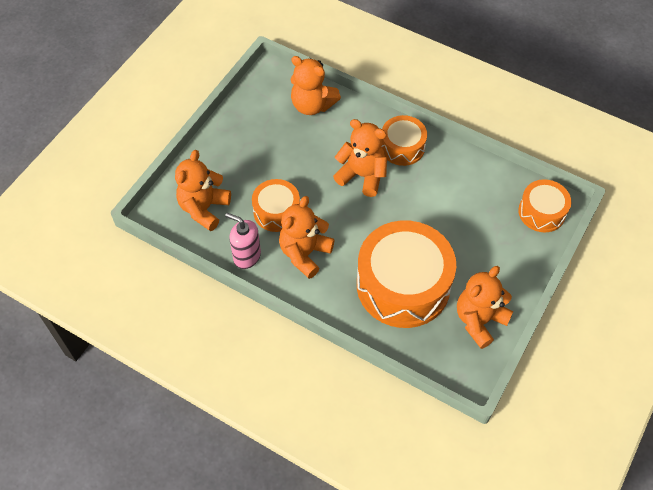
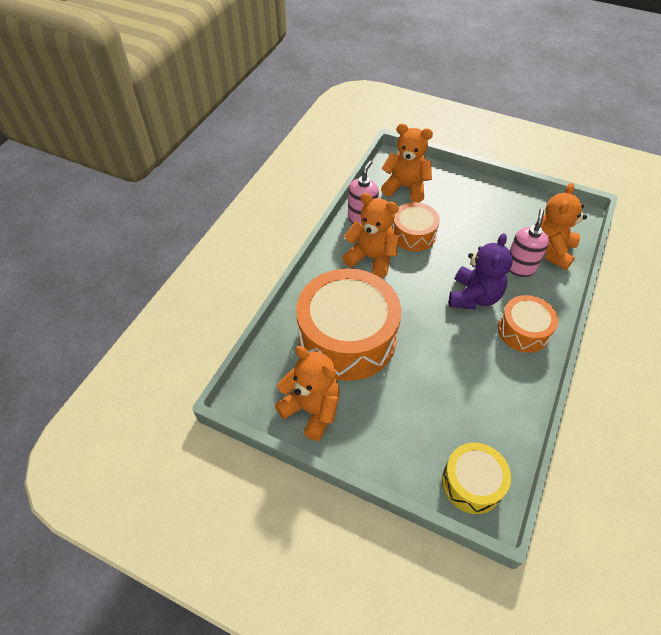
camera: 85 degrees right, 5 degrees down
orange teddy bear [333,119,387,197] -> purple teddy bear [449,233,513,309]
orange drum [518,179,571,232] -> yellow drum [442,443,511,514]
none -> pink soap dispenser [509,209,549,277]

